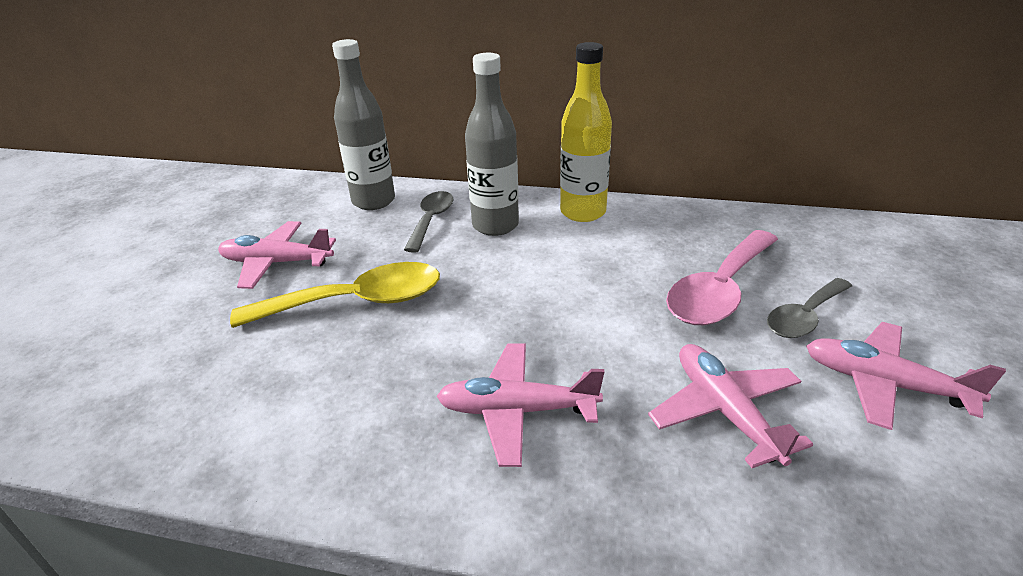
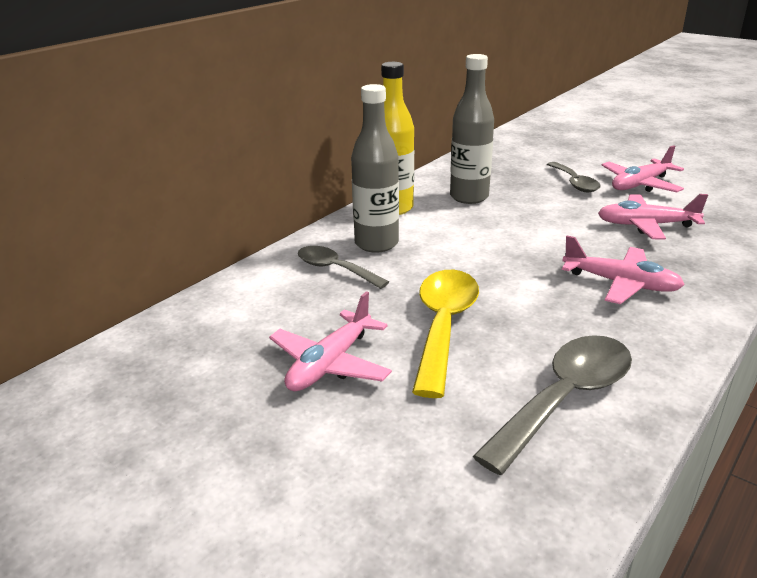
camera: 65 degrees left, 5 degrees down
grey bottle [332,39,395,210] -> grey bottle moved to [450,54,494,204]
pink plane [437,343,604,467] -> pink plane turned 90 degrees counterclockwise [562,236,685,304]
pink spoon [666,230,778,325] -> none
none -> grey spoon [473,335,632,475]

